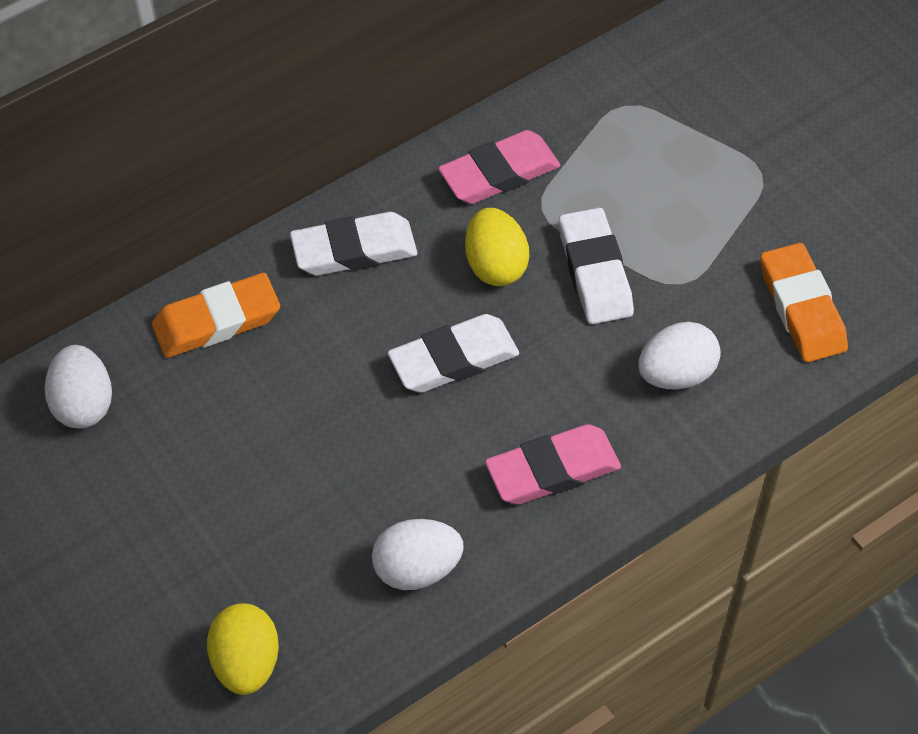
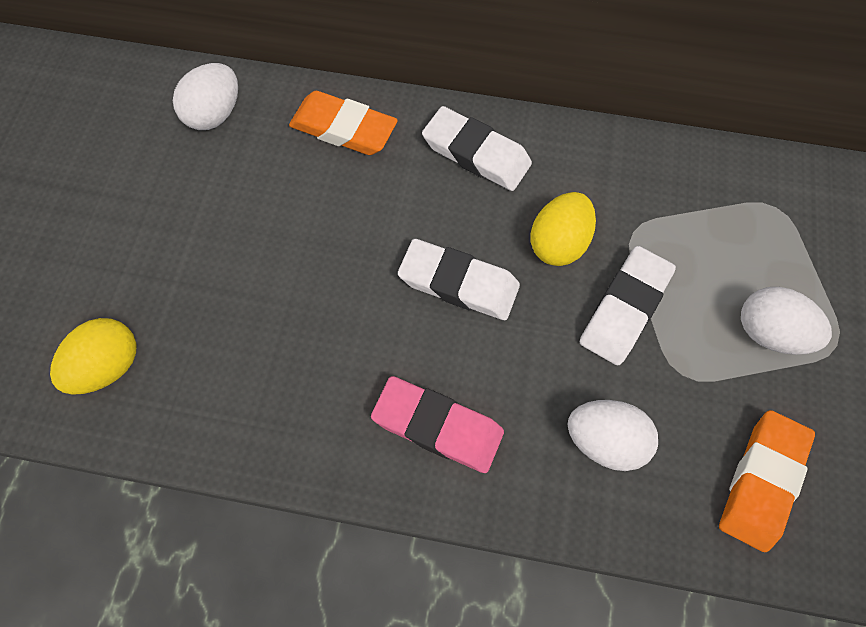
camera: 45 degrees right, 10 degrees up
white egg [372,519,464,590] -> white egg moved to [741,287,832,355]
pink eraser [438,130,560,204] -> none

